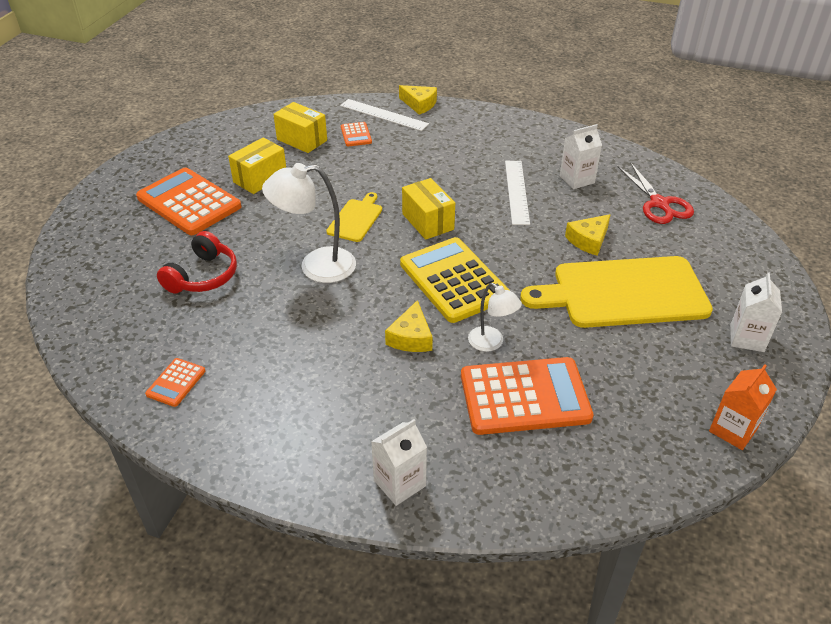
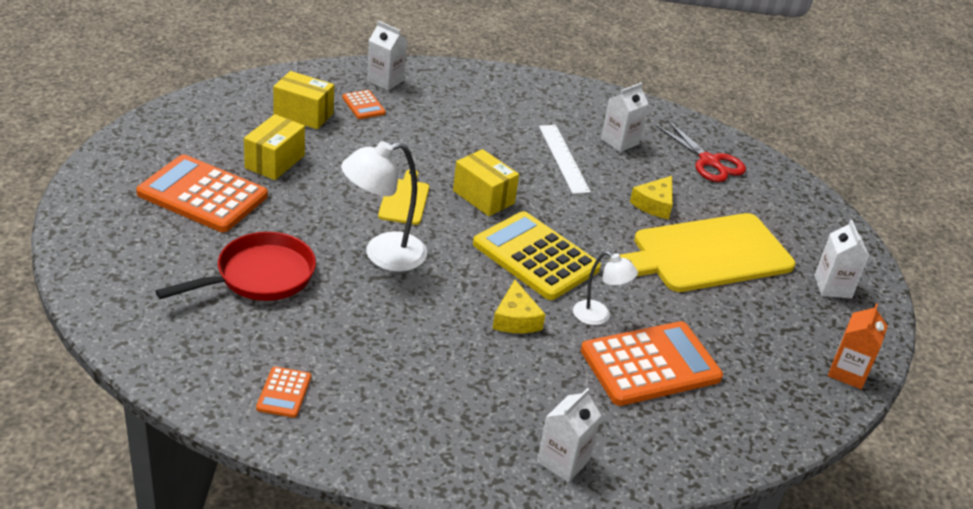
camera: 20 degrees left, 5 degrees down
red headphones [157,231,237,293] -> red pan [155,232,316,301]
white ruler [340,99,429,131] -> white carton [367,21,407,90]
yellow cheese [399,85,437,115] -> none

